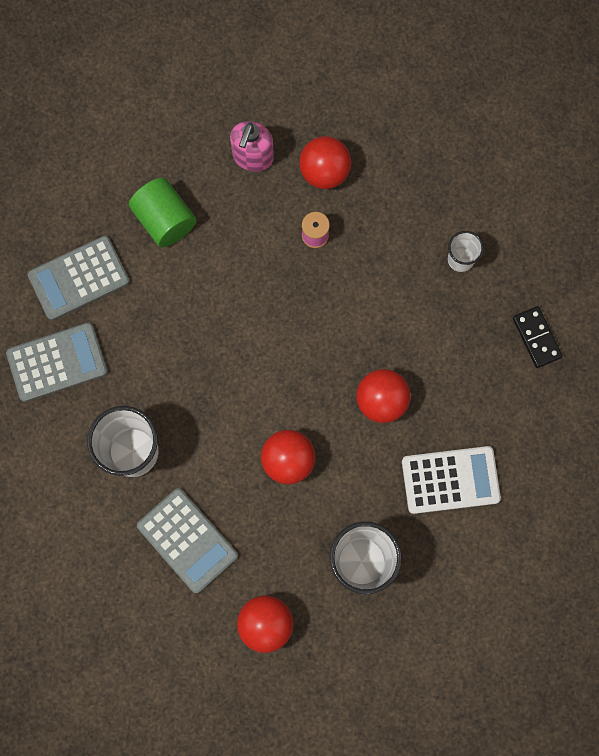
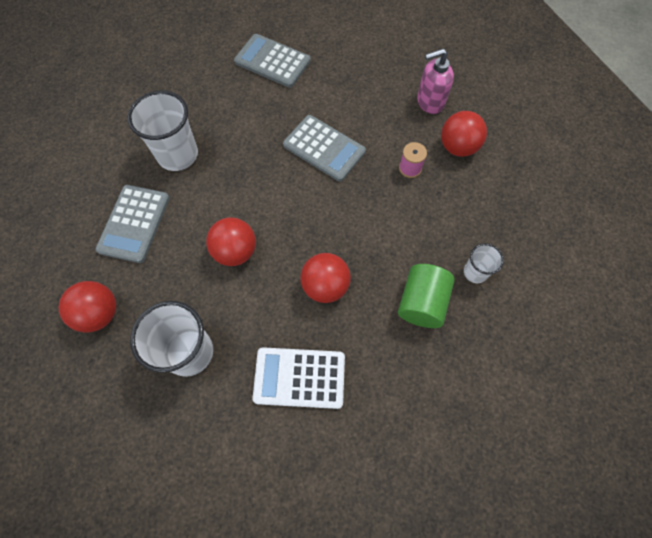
camera: 55 degrees right, 10 degrees down
grey calculator [6,322,108,402] -> grey calculator moved to [283,115,366,182]
green cylinder [129,178,196,247] -> green cylinder moved to [398,264,455,328]
white calculator [402,446,501,514] -> white calculator turned 135 degrees clockwise [252,347,345,409]
black domino [513,306,563,368] -> none

